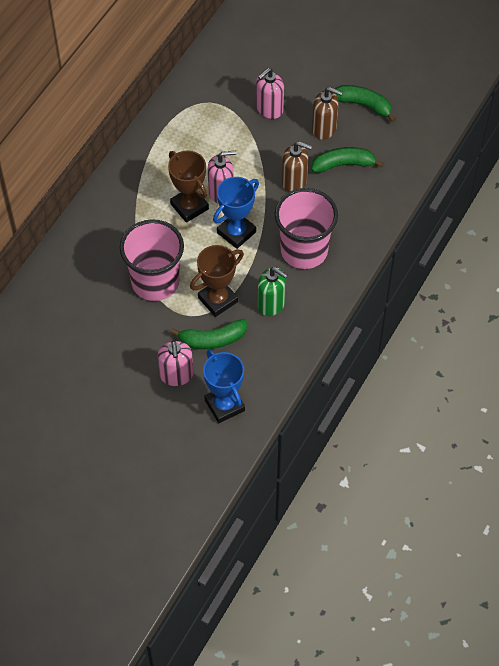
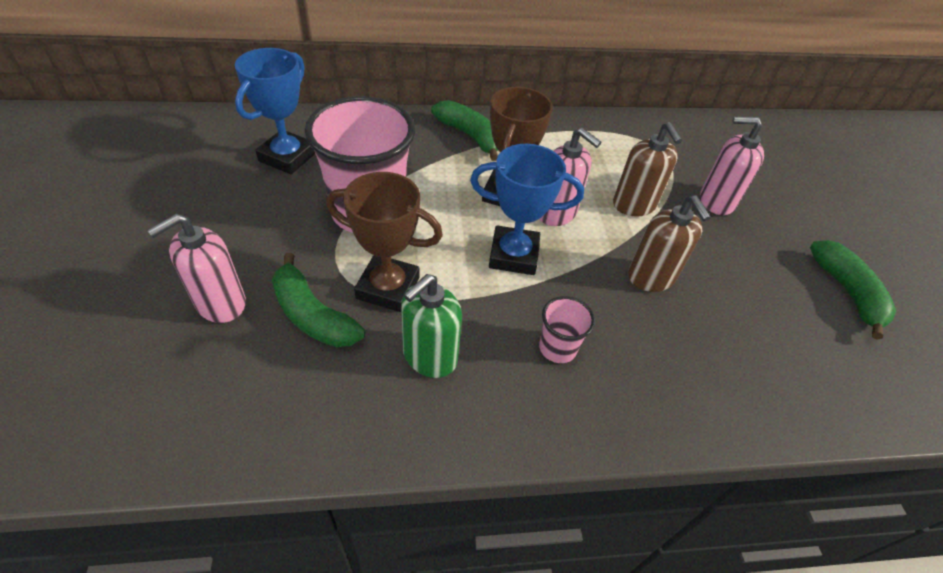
camera: 50 degrees right, 10 degrees down
blue trophy [203,349,245,423] -> blue trophy moved to [235,48,315,174]
green soap dispenser [257,267,288,316] -> green soap dispenser turned 45 degrees clockwise [401,274,462,378]
pink cup [275,188,338,269] -> pink cup [539,296,595,363], size x0.45
green banana [311,147,384,173] -> green banana moved to [431,100,498,161]
brown soap dispenser [312,87,342,140] -> brown soap dispenser moved to [613,122,682,216]

